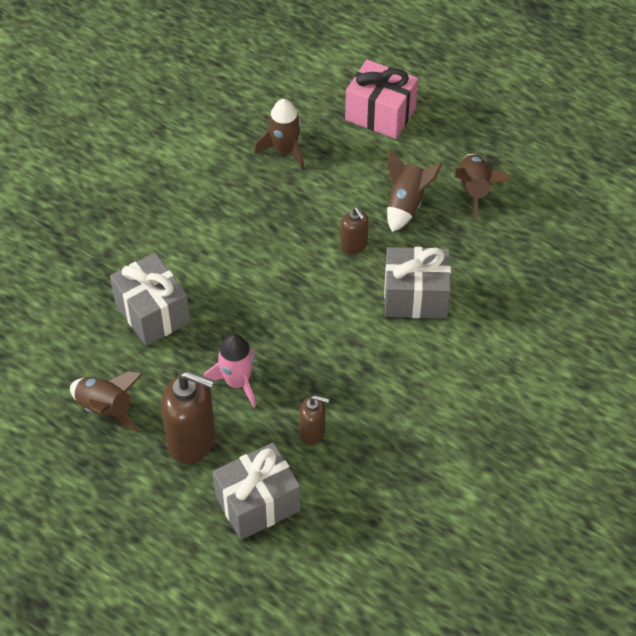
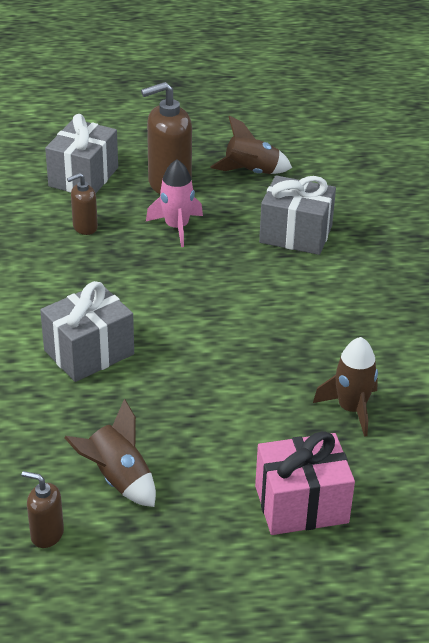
camera: 140 degrees right, 15 degrees down
brown soap dispenser [340,207,369,254] -> brown soap dispenser moved to [22,471,64,548]
brown rocket [387,149,443,232] -> none

